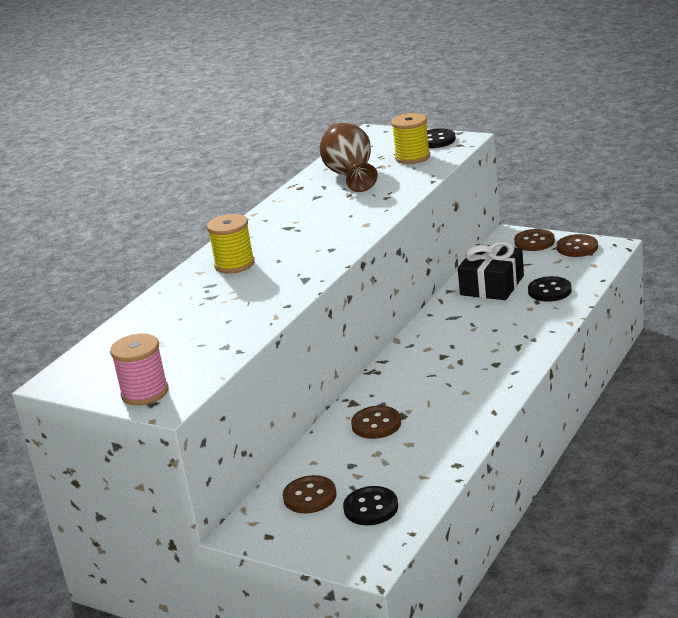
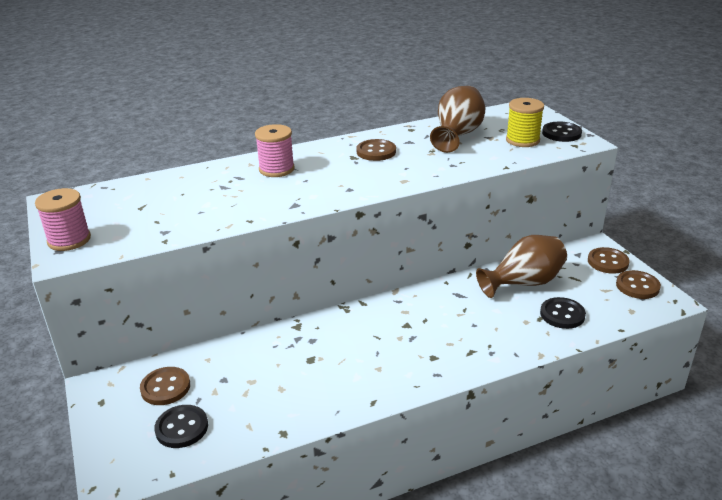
camera: 35 degrees right, 5 degrees up
yellow spool [207,214,255,274] -> pink spool [255,124,295,177]
brown button [351,406,401,439] -> brown button moved to [356,139,396,161]
black gift [458,241,524,300] -> brown vase [476,235,567,298]

